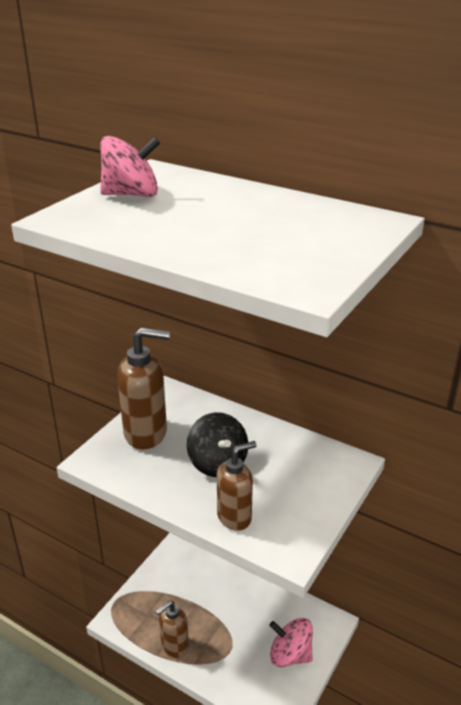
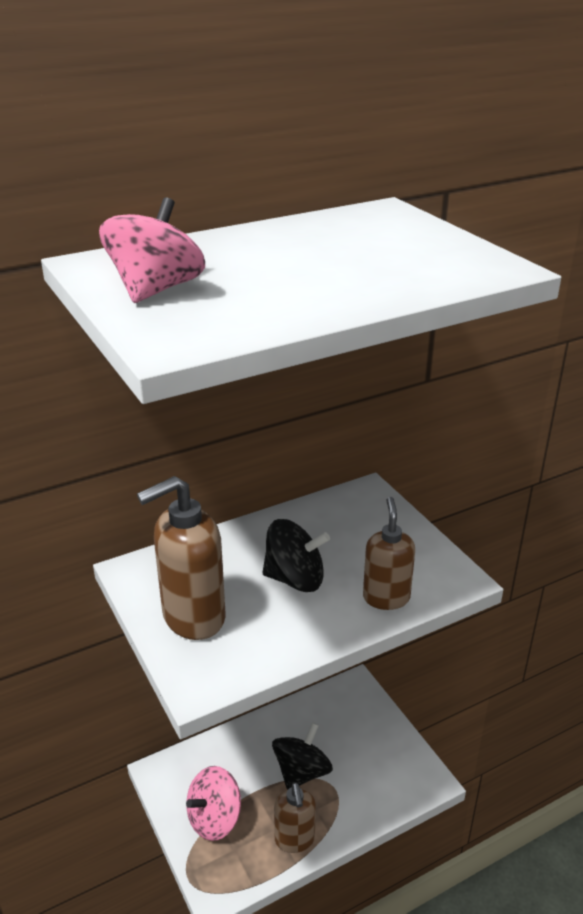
camera: 60 degrees left, 0 degrees up
brown soap dispenser [117,327,170,449] -> brown soap dispenser turned 150 degrees counterclockwise [137,476,226,640]
pink spinning top [269,618,313,667] -> pink spinning top moved to [186,766,241,841]
none -> black spinning top [272,722,333,790]

